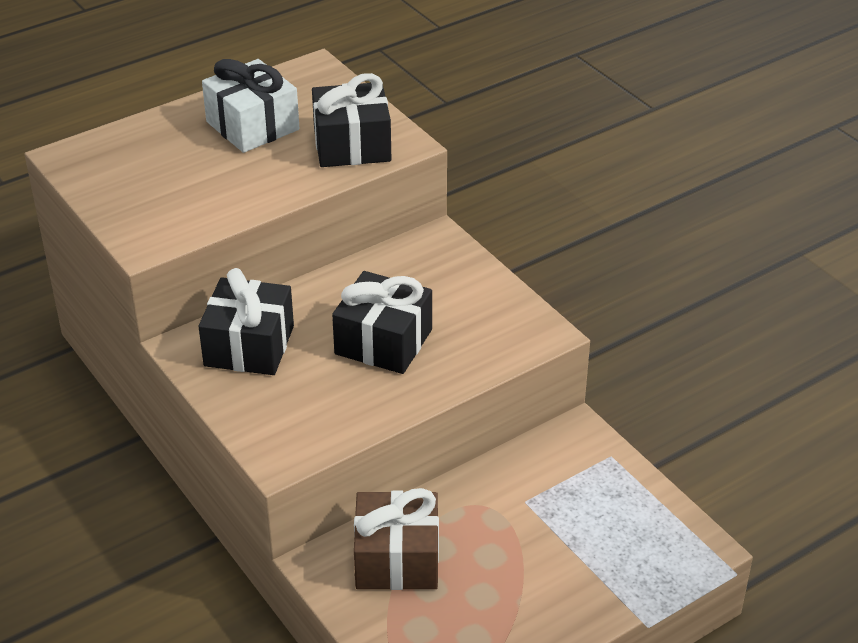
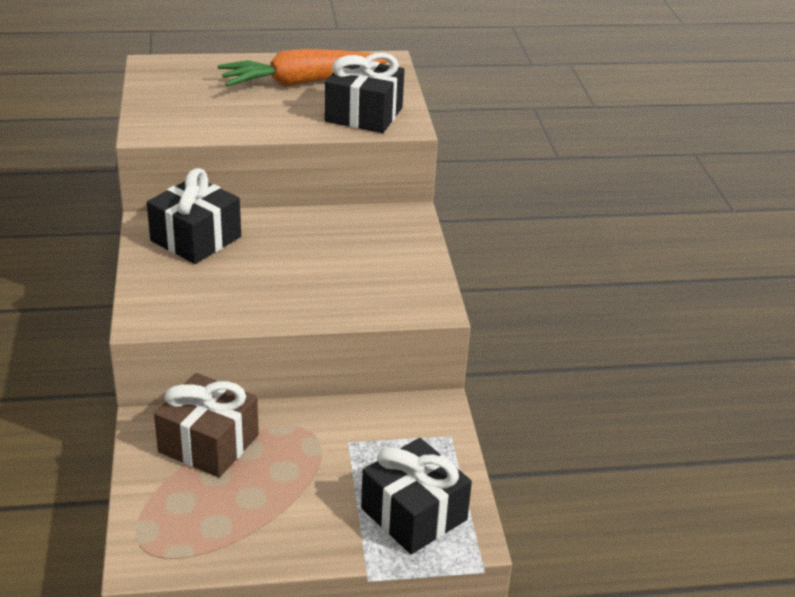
camera: 25 degrees right, 5 degrees down
white gift [202,59,299,153] -> orange carrot [218,49,388,87]
black gift [332,271,432,374] -> black gift moved to [361,438,472,554]

